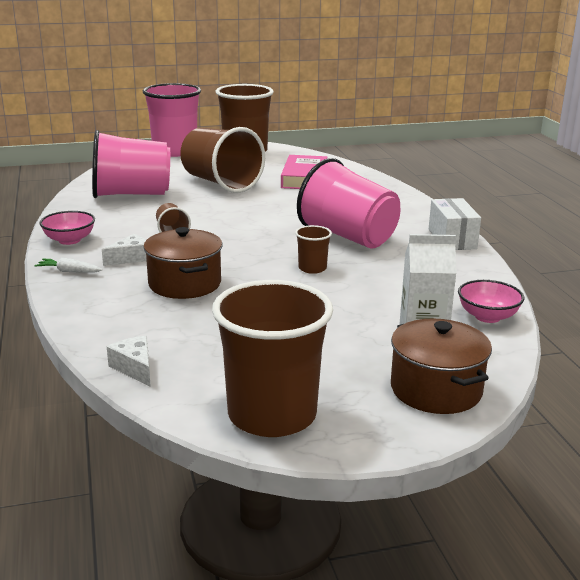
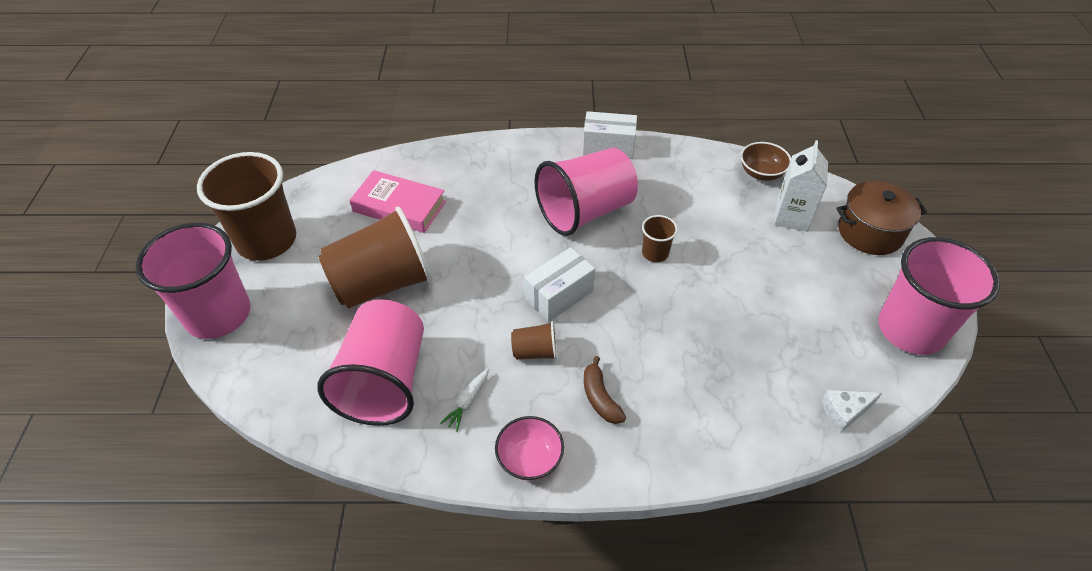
camera: 75 degrees left, 25 degrees up
white carrot [35,258,103,273] -> white carrot moved to [440,368,489,432]
white cheese [102,234,147,266] -> brown banana [584,356,626,424]
brown pot [143,227,222,299] -> none
brown cup [212,280,333,437] -> pink cup [878,237,1000,355]
pink bowl [458,280,524,323] -> brown bowl [741,142,791,181]
none -> white box [524,247,595,322]

